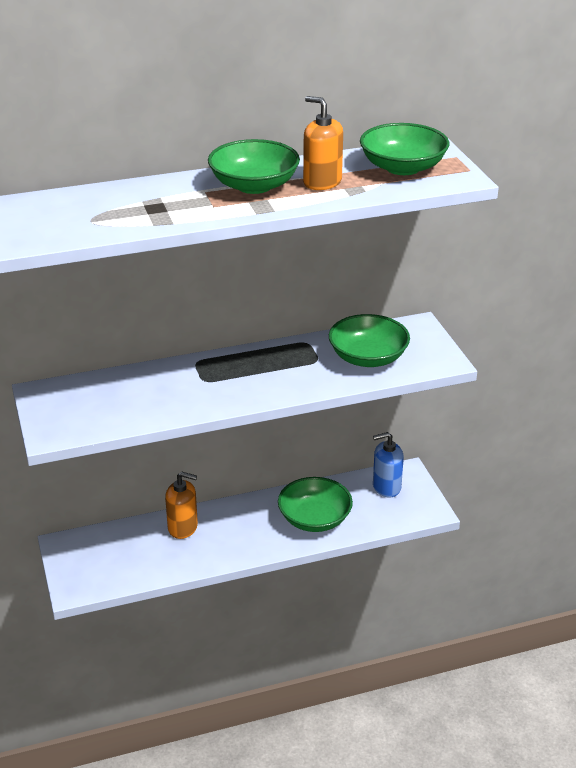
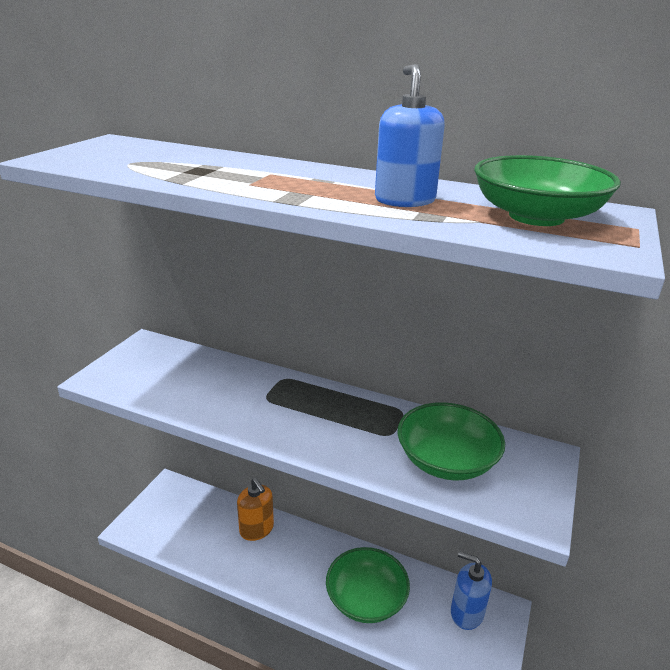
camera: 40 degrees right, 5 degrees down
green bowl [208,139,300,194] -> none
orange soap dispenser [303,96,343,190] -> blue soap dispenser [375,64,445,207]

